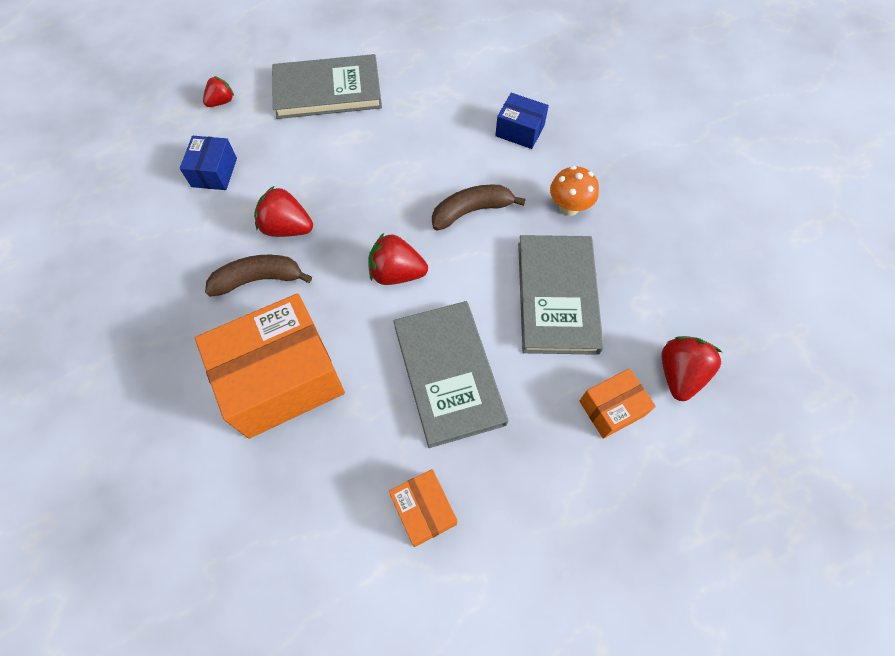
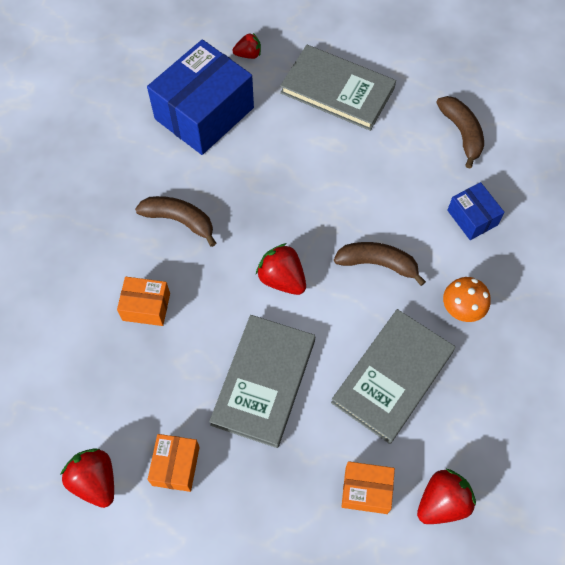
camera: 35 degrees right, 0 degrees up
blue box [180,136,237,190] -> blue box [147,39,254,155], size x2.05
orange box [195,293,345,439] -> orange box [117,277,170,326], size x0.49
red strawberry [254,186,313,237] -> red strawberry moved to [60,448,114,508]
none -> brown banana [436,96,484,169]

